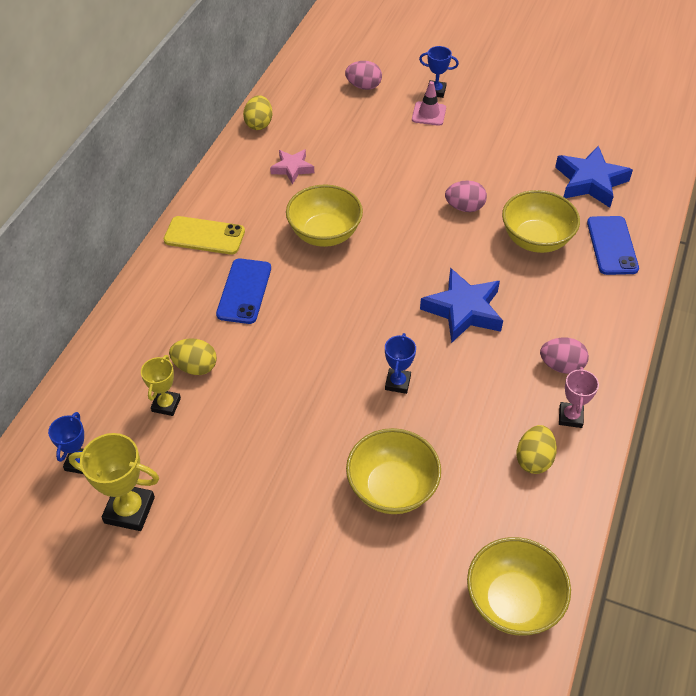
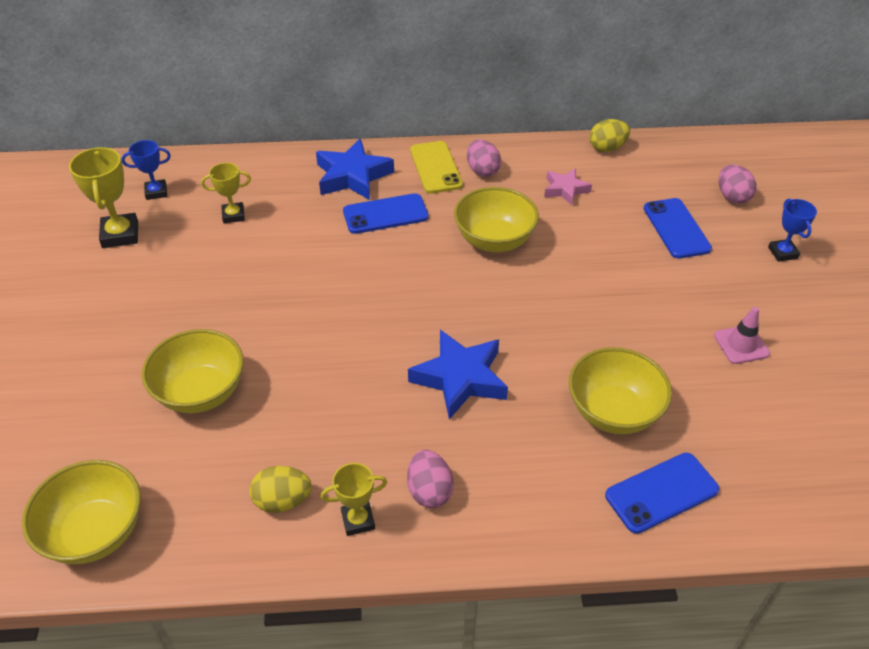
camera: 65 degrees right, 5 degrees down
yellow egg [169,338,217,375] -> none
blue trophy [385,333,416,394] -> none
pink traffic cone [412,81,446,126] -> pink traffic cone moved to [714,307,770,364]
pink egg [445,180,487,212] -> pink egg moved to [467,139,501,177]
blue star [555,145,633,208] -> blue star moved to [316,139,394,200]
pink trophy [559,367,599,428] -> yellow trophy [321,463,387,536]
none -> blue phone [643,198,712,259]

